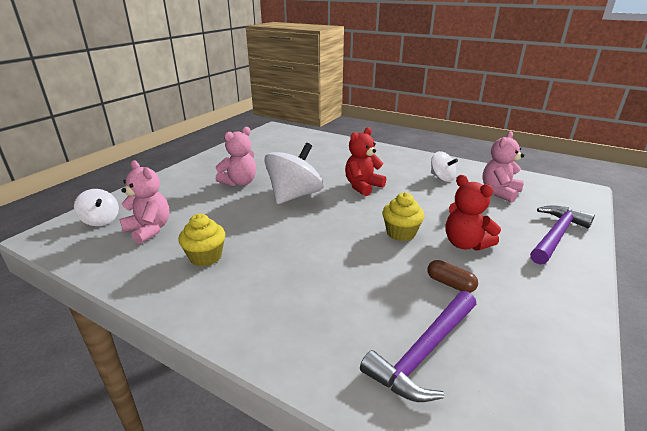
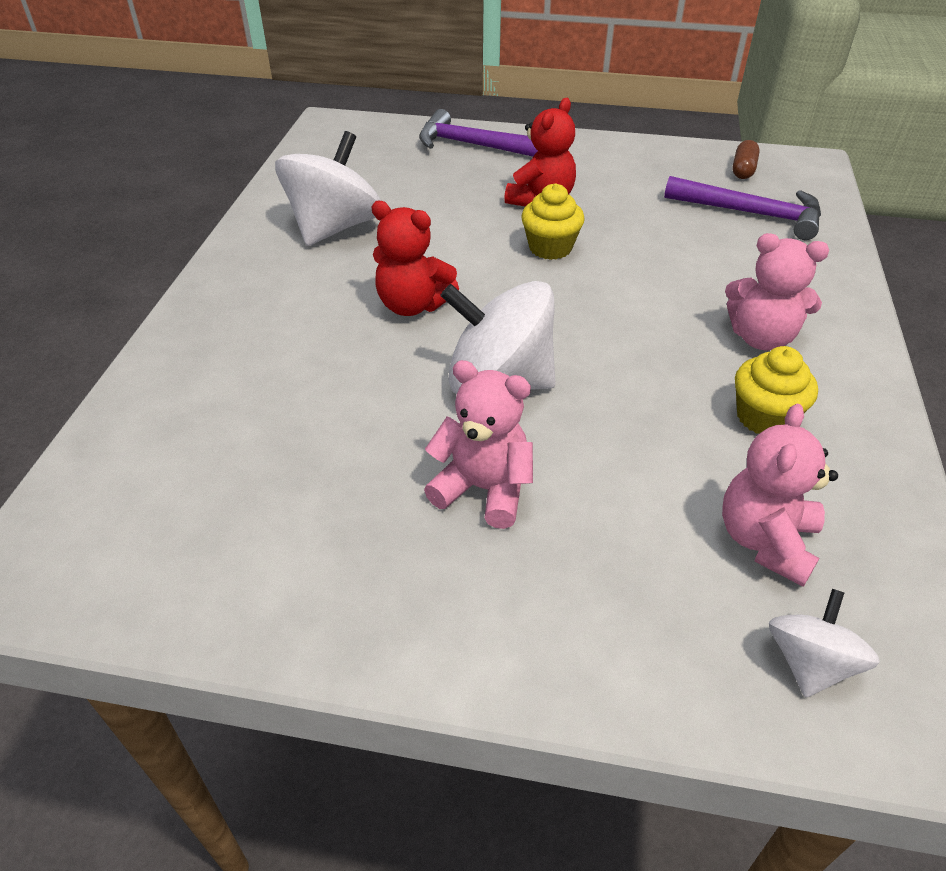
camera: 110 degrees left, 15 degrees up
brown capsule [427,260,478,293] -> brown capsule moved to [732,140,760,179]
white spinning top [431,151,458,182] -> white spinning top [275,131,381,246], size x1.83
pink teddy bear [482,131,524,202] -> pink teddy bear moved to [725,233,829,351]

